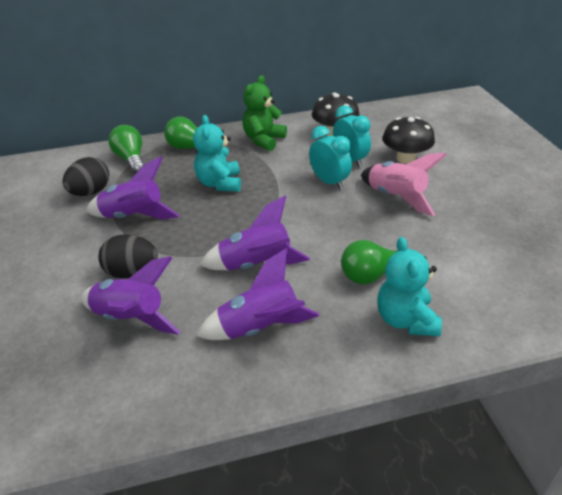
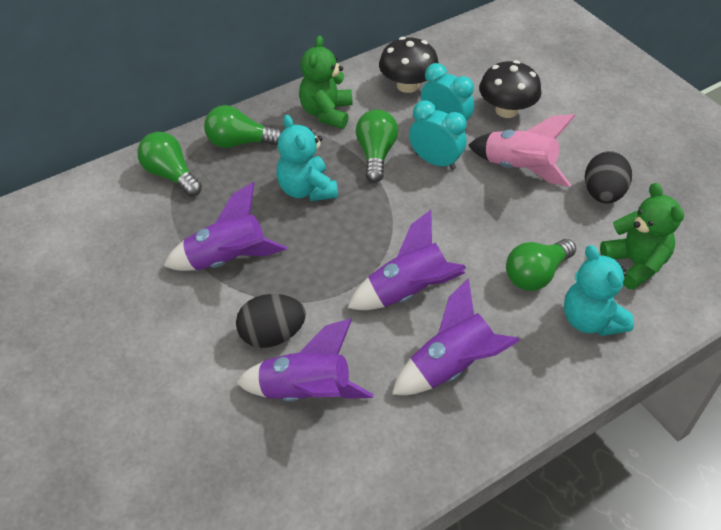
camera: 20 degrees left, 10 degrees up
black egg [62,157,109,196] -> black egg moved to [585,151,632,204]
none -> green light bulb [356,109,398,182]
none -> green teddy bear [600,183,684,290]

